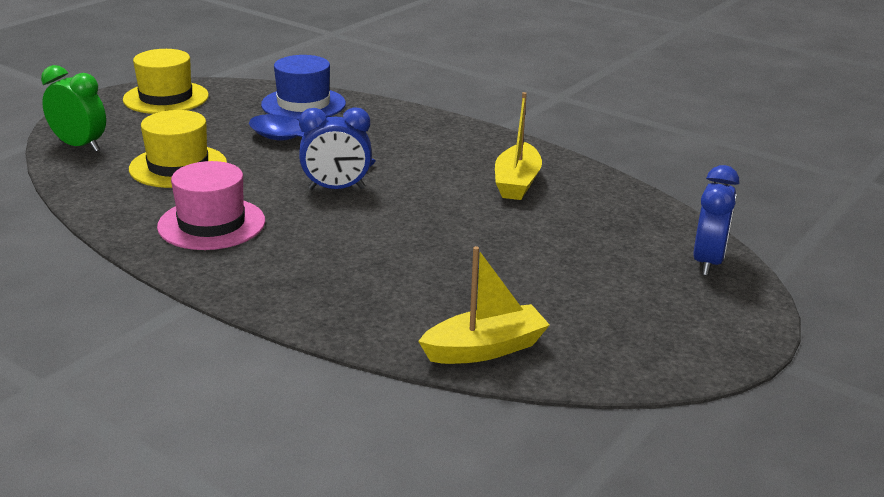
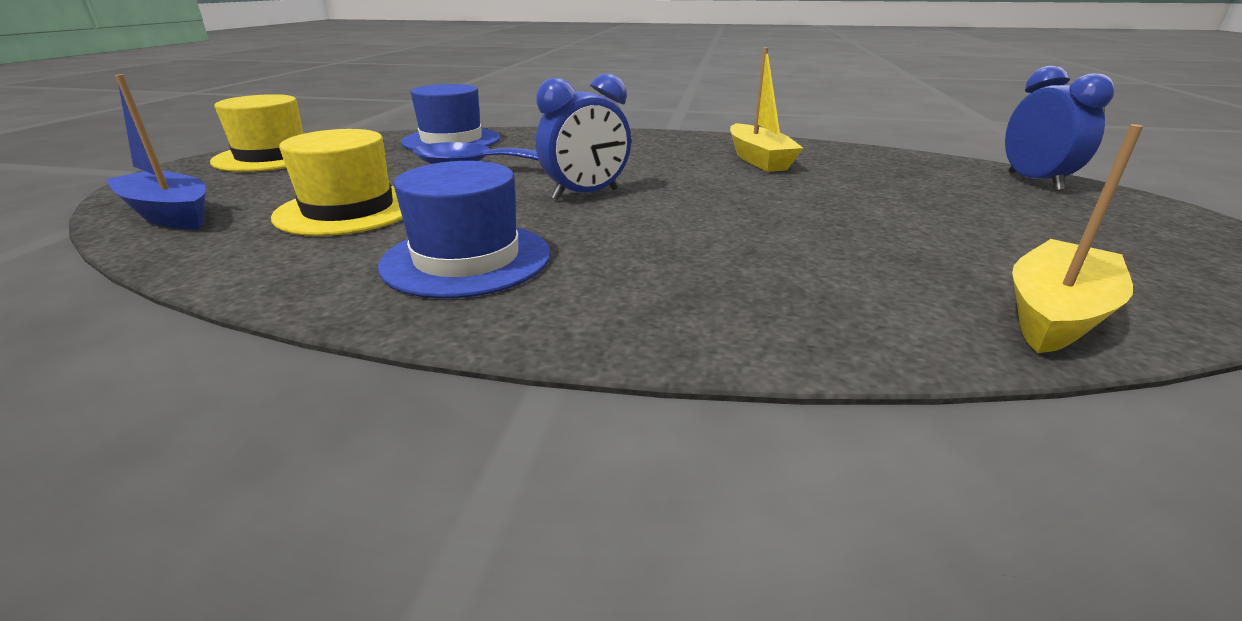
camera: 25 degrees left, 0 degrees up
green clock [41,65,106,152] -> blue boat [105,74,206,229]
pink hat [157,161,265,250] -> blue hat [378,161,551,298]

